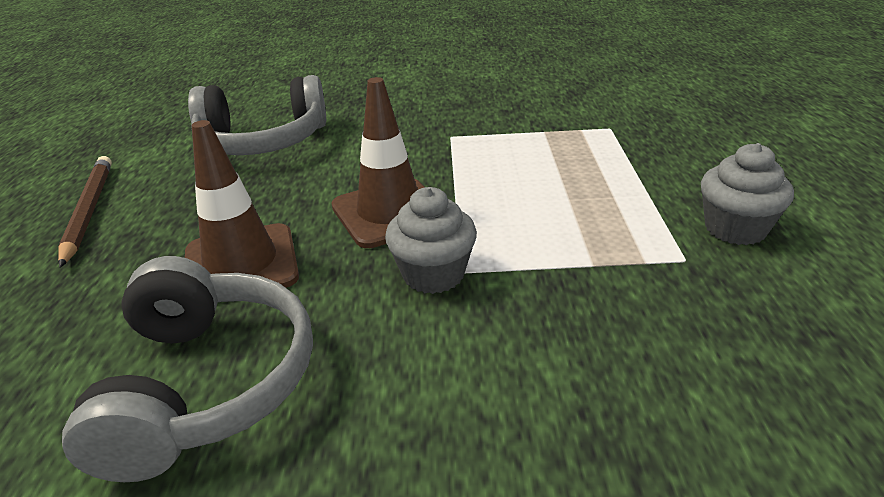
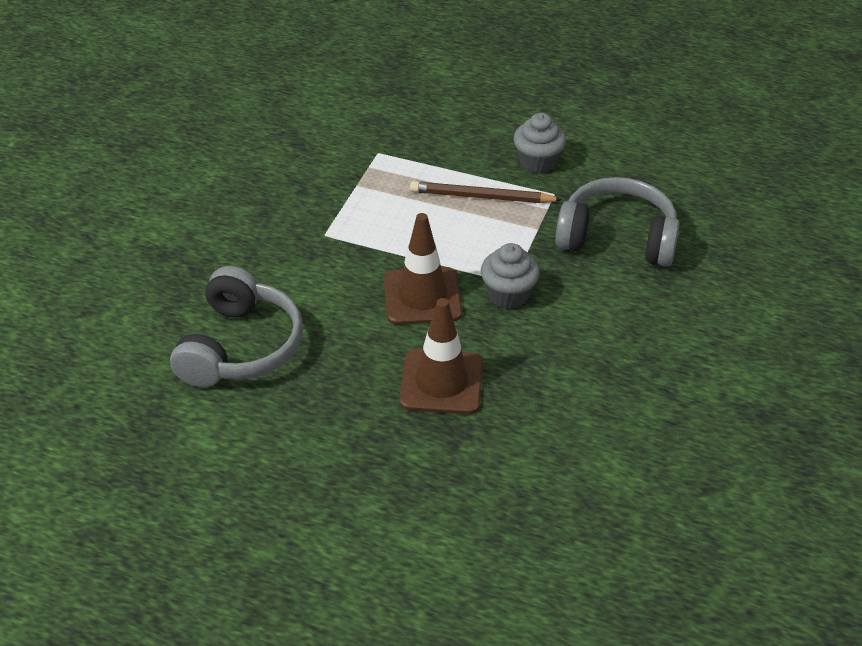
camera: 70 degrees left, 10 degrees up
brown pencil [58,156,112,268] -> brown pencil moved to [410,181,562,203]
grey headphones [62,256,313,482] -> grey headphones moved to [555,177,680,267]

